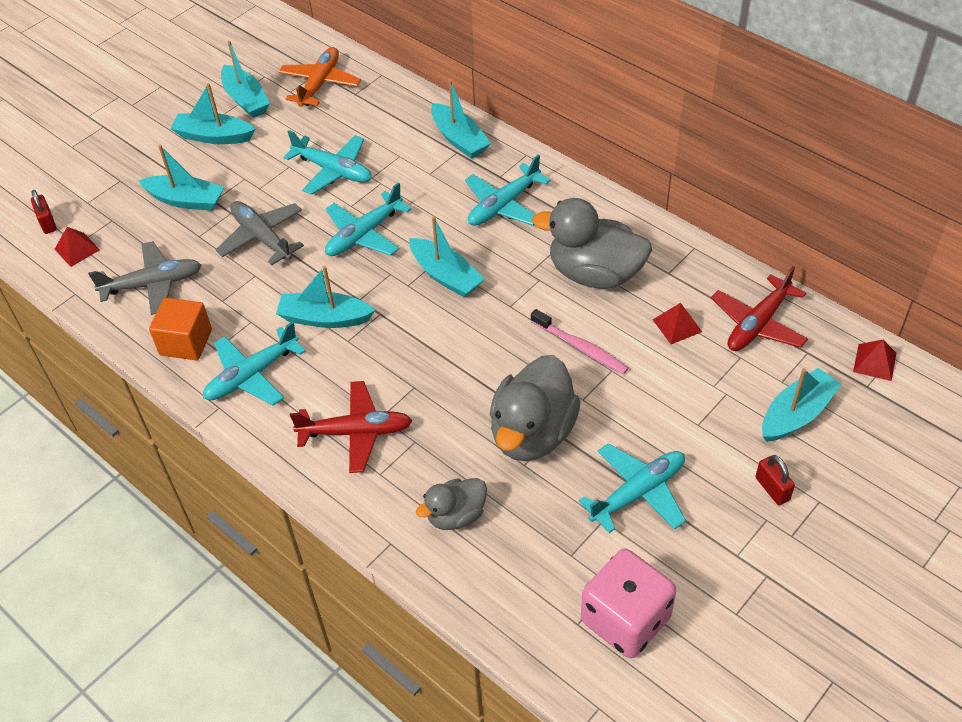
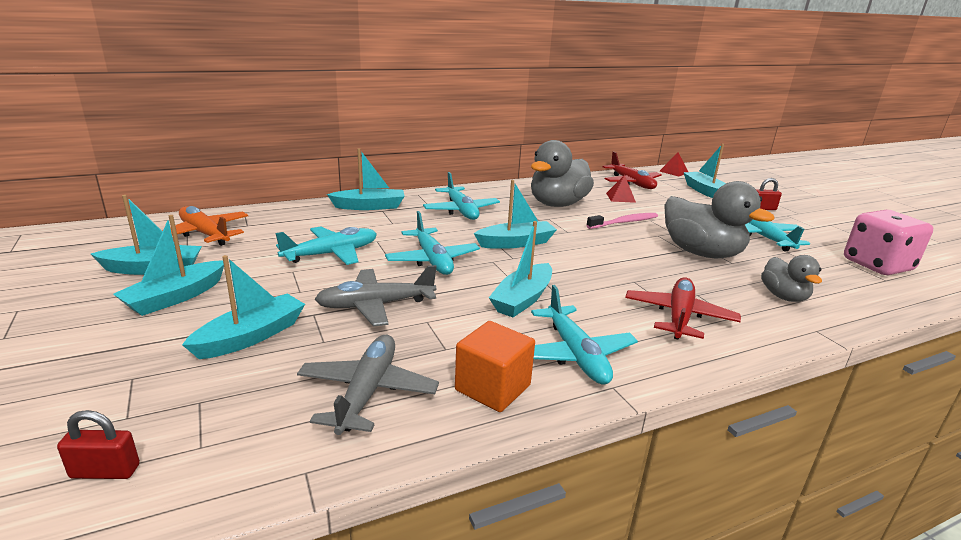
camera: 70 degrees left, 25 degrees down
red pyramid [54,227,100,267] -> none

